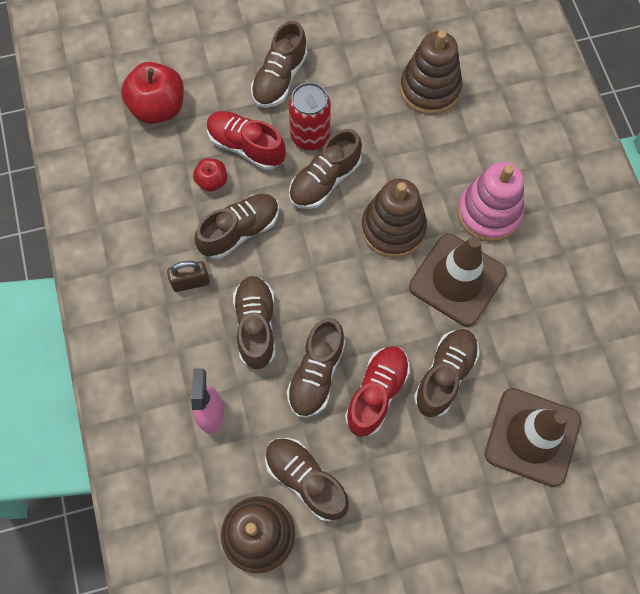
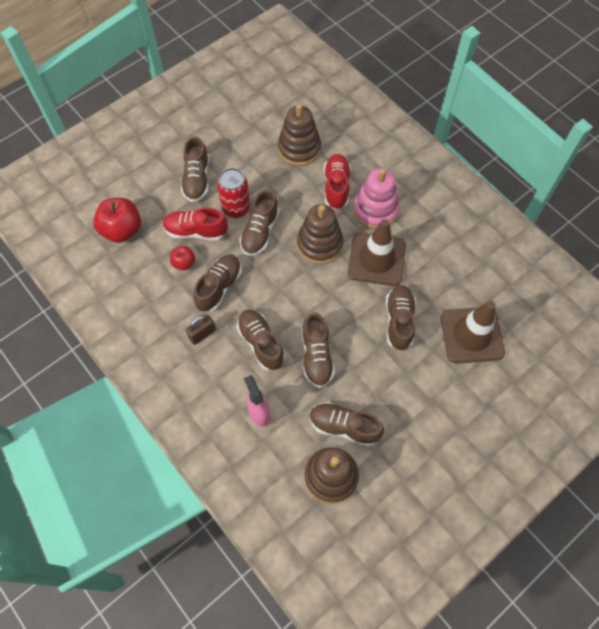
camera: 25 degrees left, 5 degrees down
red shoe [345,346,410,437] -> red shoe moved to [324,154,351,210]

